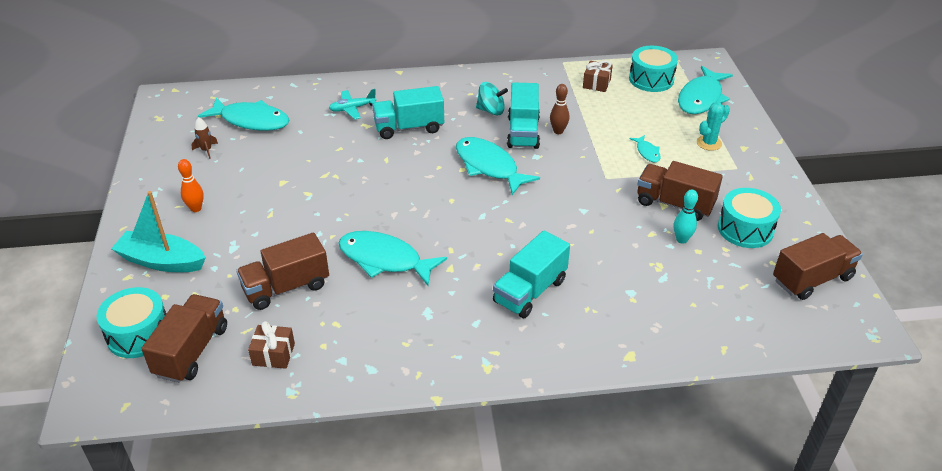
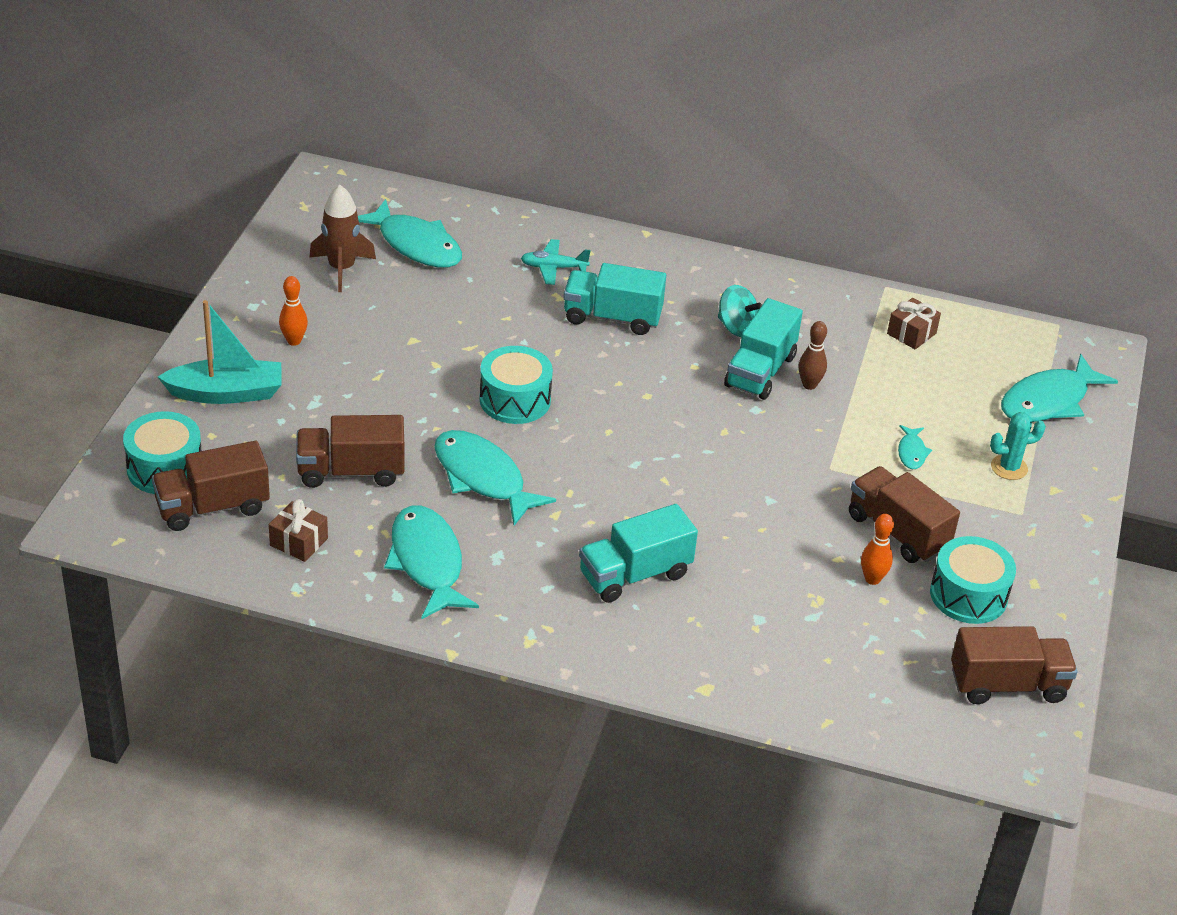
camera: 20 degrees right, 0 degrees up
turquoise boat [111,191,206,272] -> turquoise boat turned 135 degrees clockwise [158,300,281,404]
brown truck [141,294,227,383] -> brown truck turned 150 degrees counterclockwise [152,441,270,531]
brown rocket [191,117,218,159] -> brown rocket [309,185,376,292], size x1.87
turquoise fish [456,137,540,195] -> turquoise fish moved to [384,505,479,619]
turquoise drum [629,46,678,92] -> turquoise drum moved to [480,346,553,424]
turquoise bowling pin [674,189,698,244] -> orange bowling pin [861,514,894,585]

